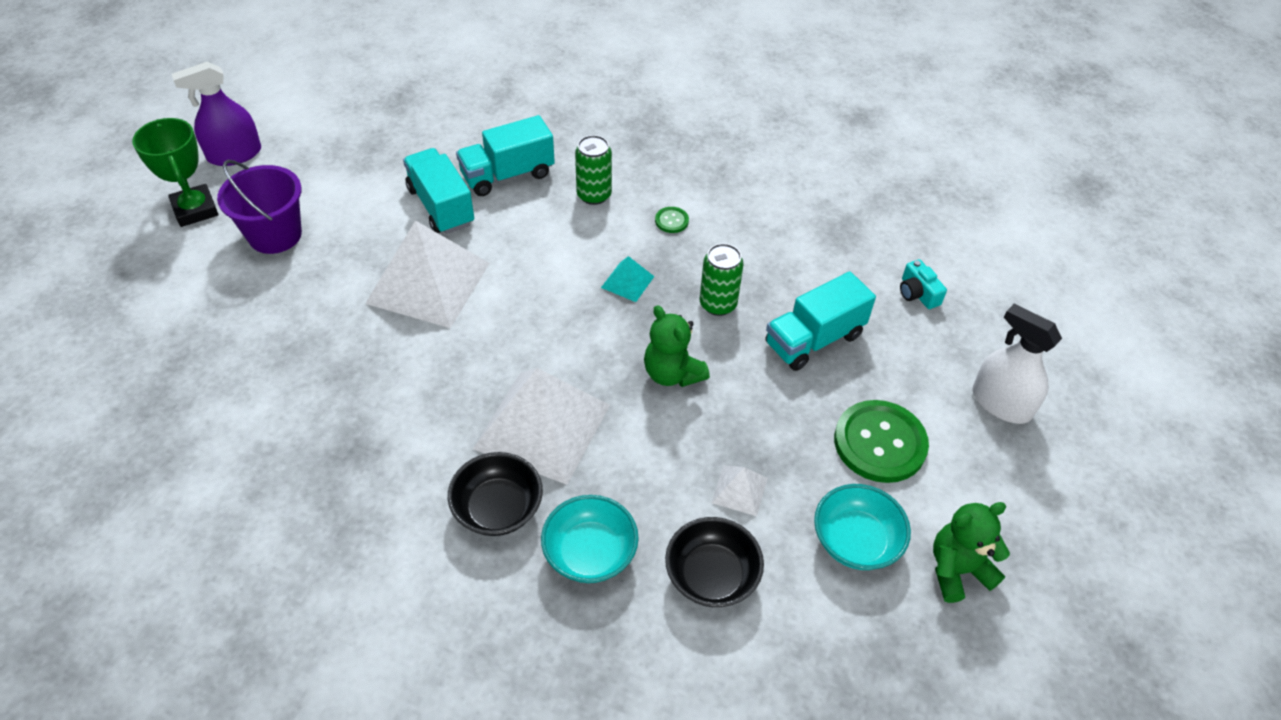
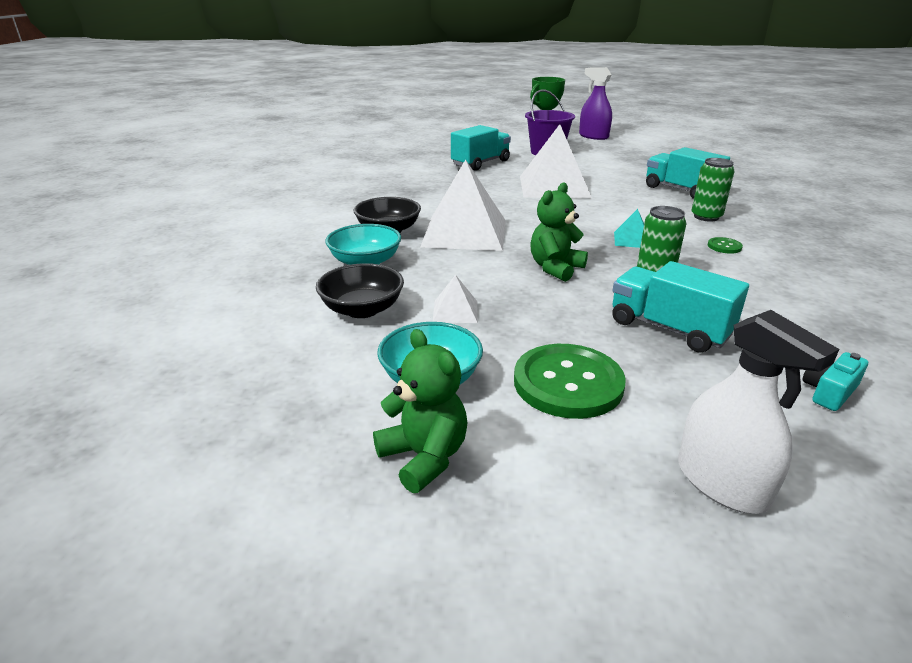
camera: 75 degrees right, 20 degrees down
turquoise truck [403,148,474,234] -> turquoise truck moved to [451,125,511,171]
white spray bottle [972,304,1062,424] -> white spray bottle turned 120 degrees clockwise [678,310,839,514]

